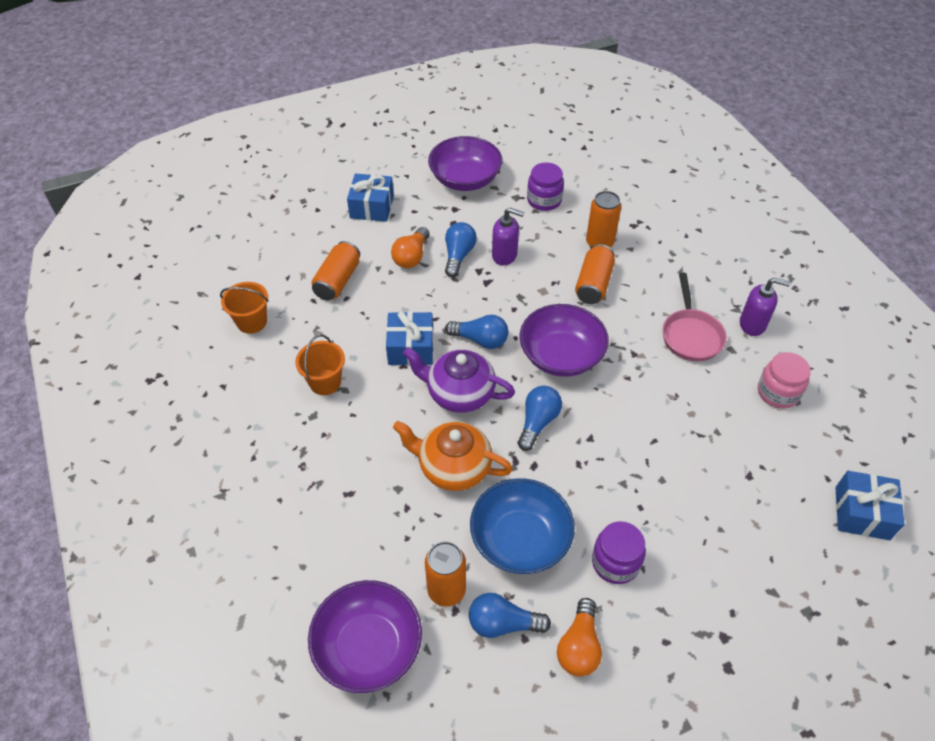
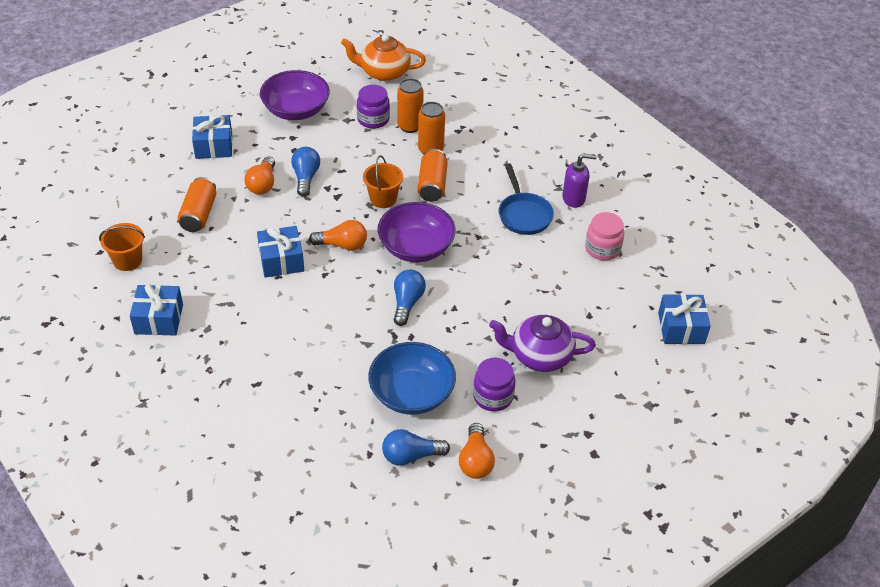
camera: 15 degrees left, 5 degrees down
orange bucket [295,334,345,395] -> orange bucket moved to [363,155,403,208]
purple bowl [308,580,422,693] -> none
orange teapot [393,421,513,491] -> orange teapot moved to [341,34,426,81]
purple teapot [403,347,515,413] -> purple teapot moved to [489,315,596,372]
orange can [425,541,466,607] -> orange can moved to [397,78,424,133]
blue light bulb [445,315,508,349] -> orange light bulb [309,220,367,251]
purple soap dispenser [492,208,524,265] -> none
pink pan [662,273,727,361] -> blue pan [499,163,554,235]
none -> blue gift [130,284,183,336]

